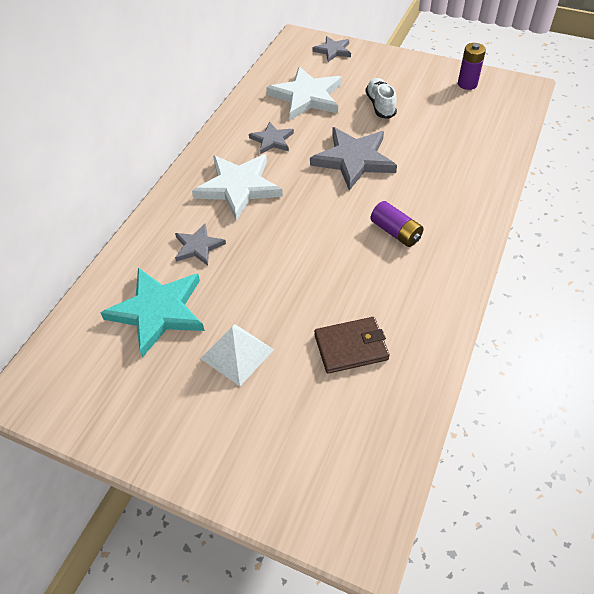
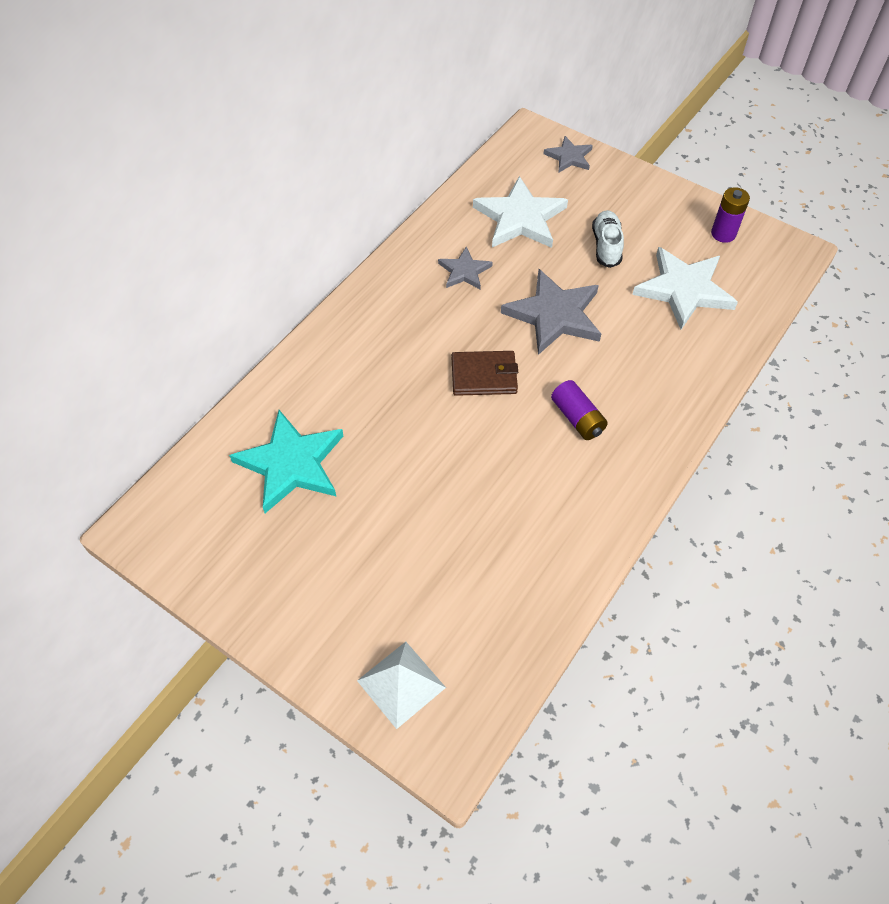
camera: 10 degrees right, 5 degrees up
grey star [175,224,226,266] -> none
white star [192,154,283,221] -> white star moved to [632,247,738,329]
white pyramid [200,324,274,386] -> white pyramid moved to [357,642,446,729]
brown wallet [314,317,390,374] -> brown wallet moved to [452,351,518,396]

